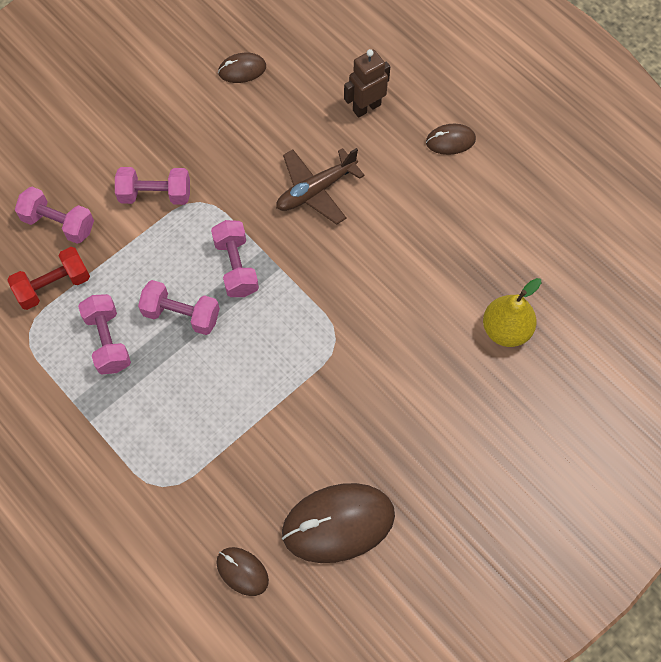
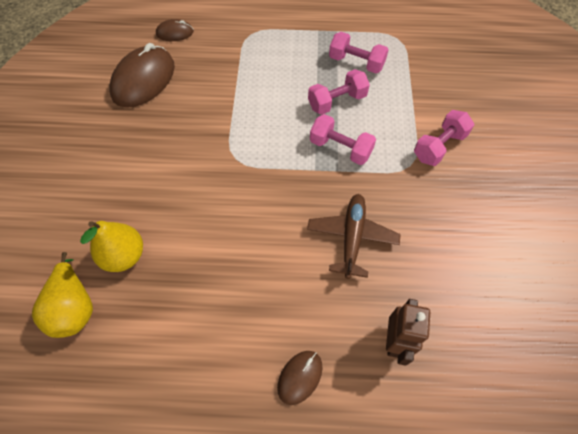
camera: 135 degrees right, 5 degrees down
red dumbbell [7,247,90,310] -> none
pink dumbbell [15,187,94,244] -> none
brown mouse [218,53,266,83] -> none
none -> yellow pear [32,252,93,338]

